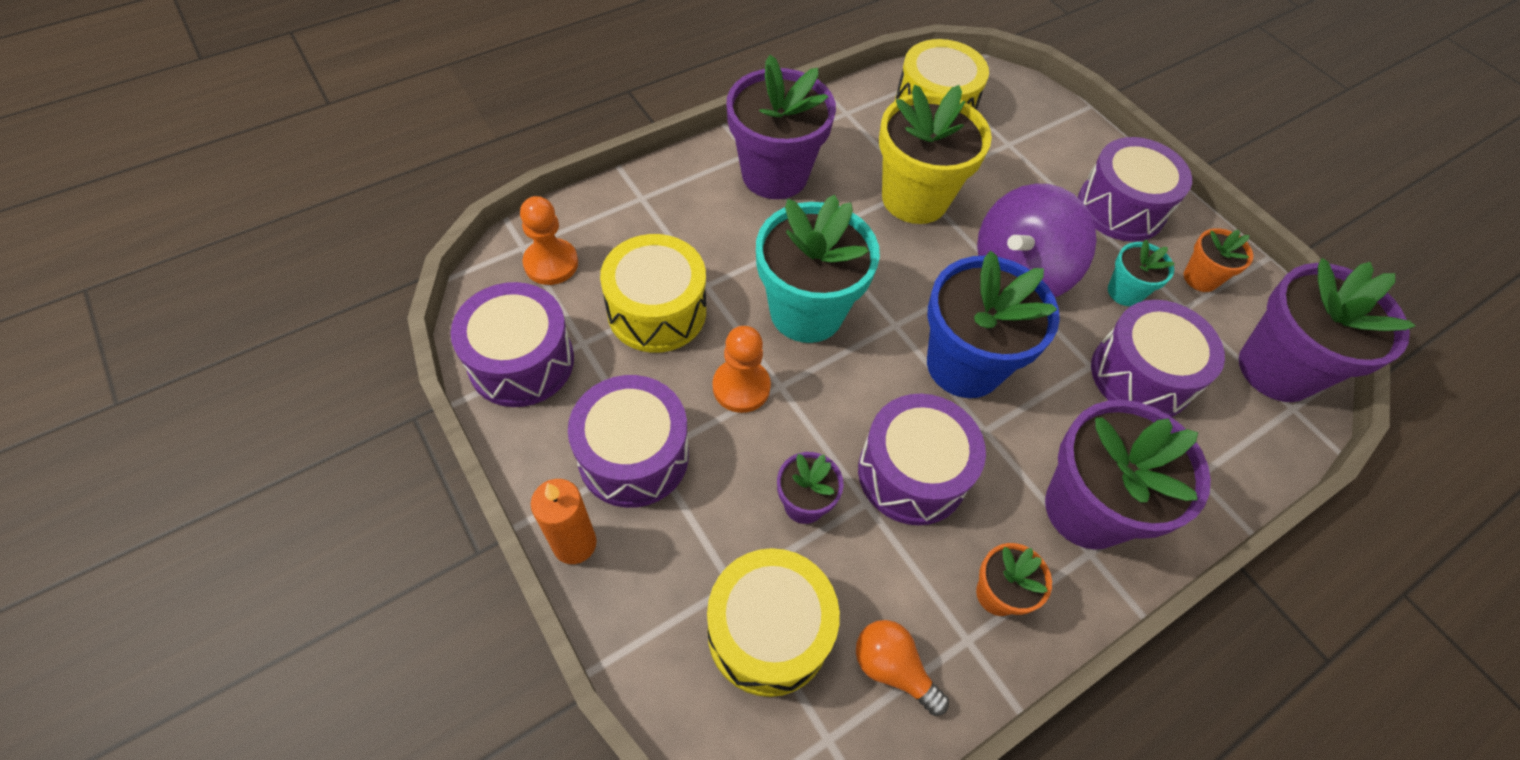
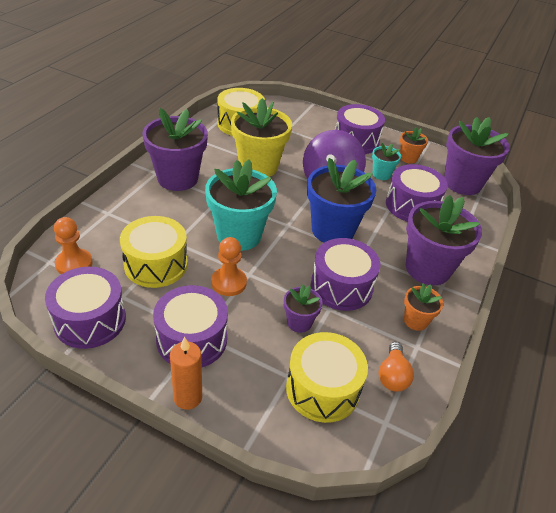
camera: 30 degrees left, 15 degrees down
orange light bulb [856,620,949,716] -> orange light bulb turned 90 degrees counterclockwise [379,342,414,392]

